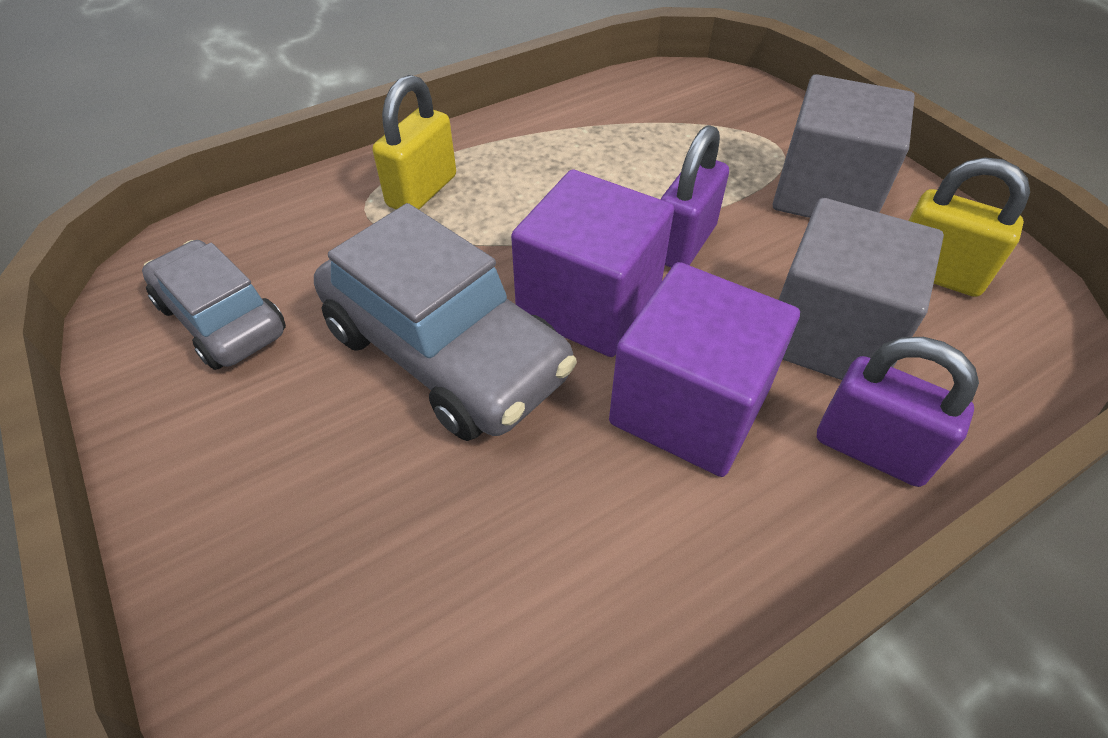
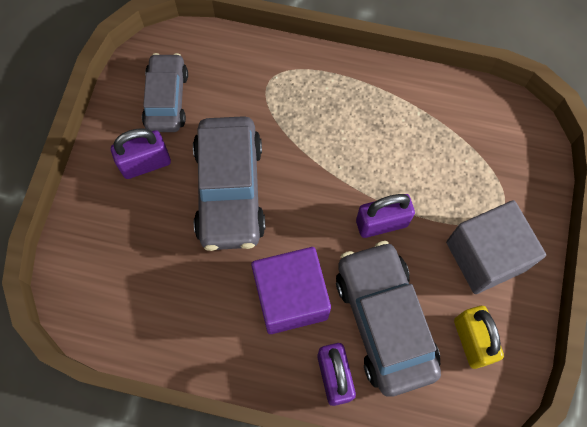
camera: 45 degrees right, 20 degrees up
yellow padlock [373,75,456,209] -> none
purple cube [511,169,674,357] -> none
grey cube [779,198,944,380] -> grey car [336,241,441,397]
none -> purple padlock [111,128,171,179]

